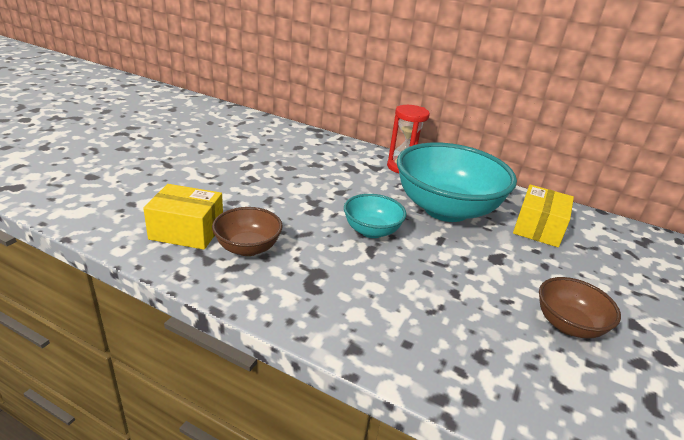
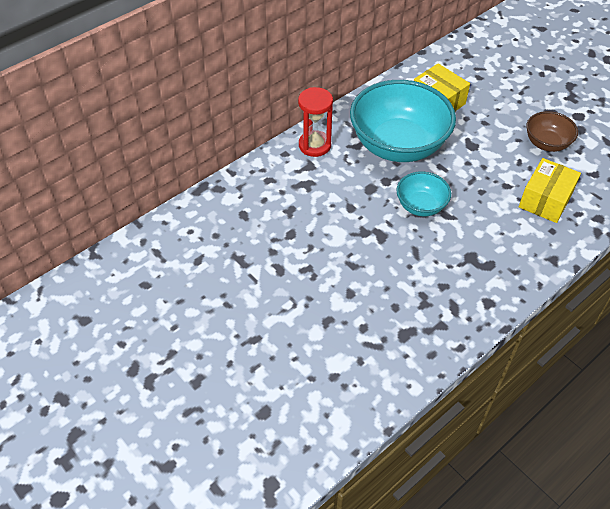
camera: 65 degrees left, 20 degrees up
yellow box [143,184,223,250] -> yellow box moved to [519,158,581,223]
brown bowl [212,207,283,256] -> none

